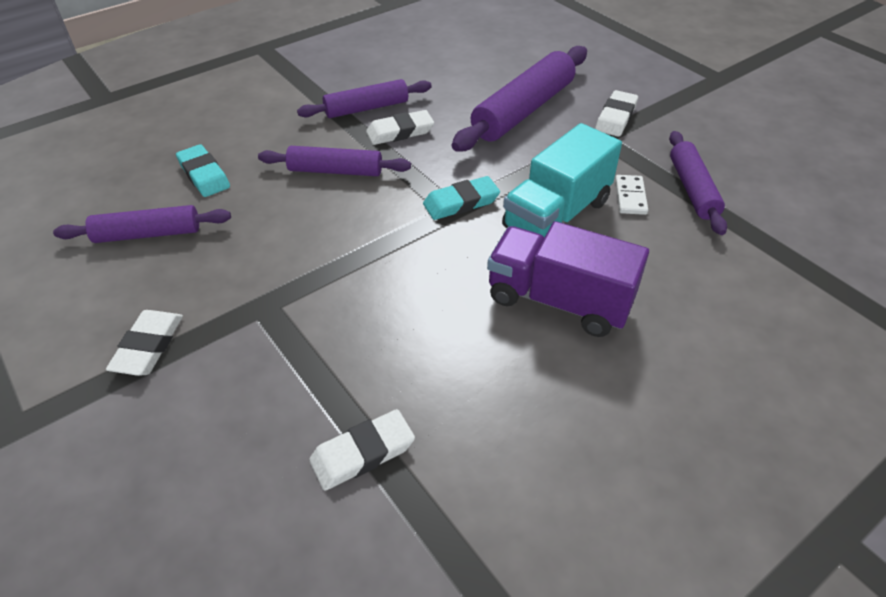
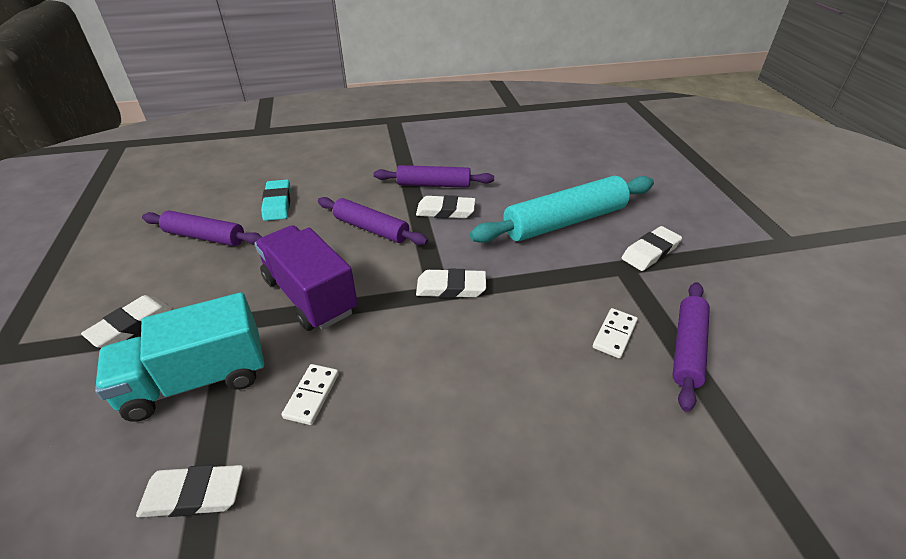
camera: 25 degrees right, 5 degrees down
turquoise eraser [423,176,500,220] -> white eraser [416,269,486,298]
purple rolling pin [452,46,587,152] -> turquoise rolling pin [470,176,654,243]
purple truck [487,221,649,337] -> purple truck moved to [254,225,358,331]
turquoise truck [502,123,622,238] -> turquoise truck moved to [95,292,264,422]
none -> white domino [282,364,339,425]

